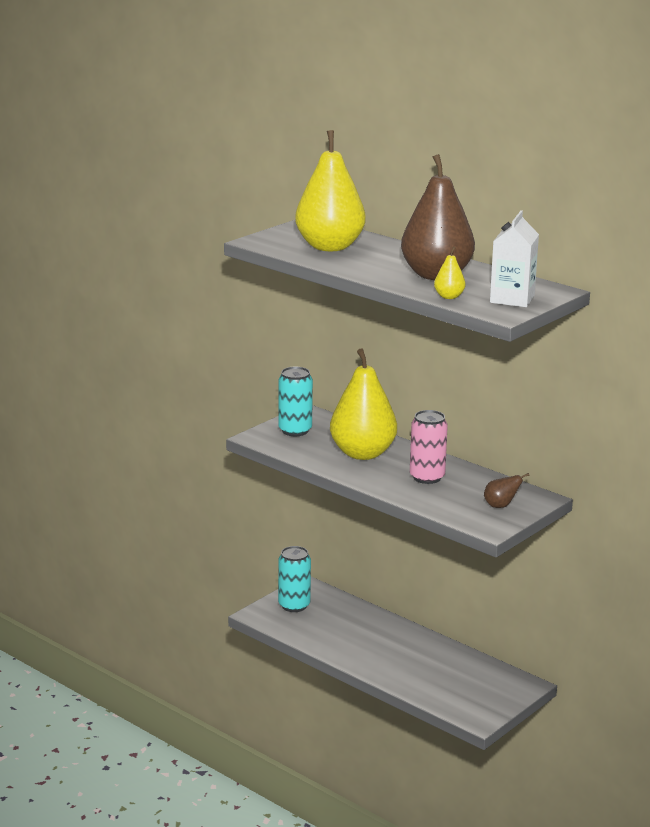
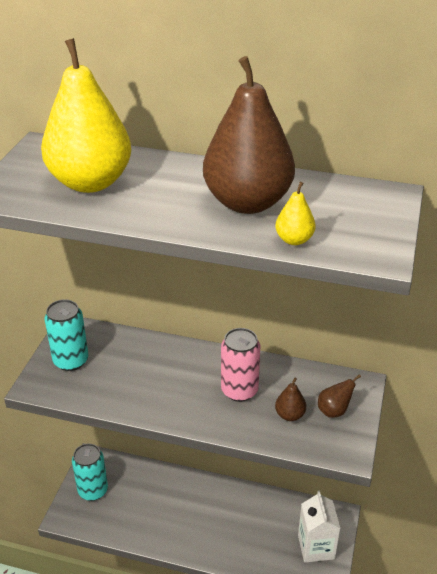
camera: 25 degrees left, 15 degrees up
yellow pear [330,348,397,460] -> none
white carton [490,210,539,307] -> white carton moved to [298,490,341,563]
none -> brown pear [275,377,306,421]

